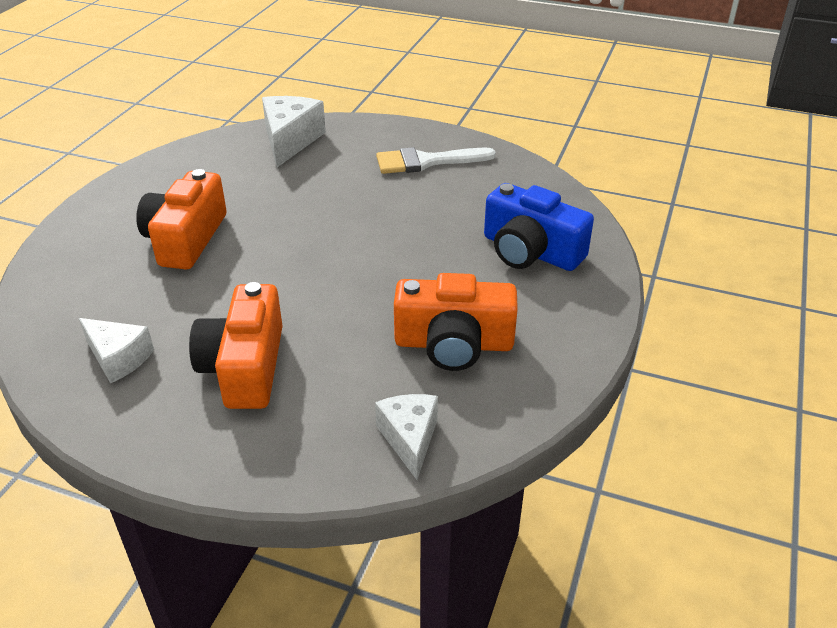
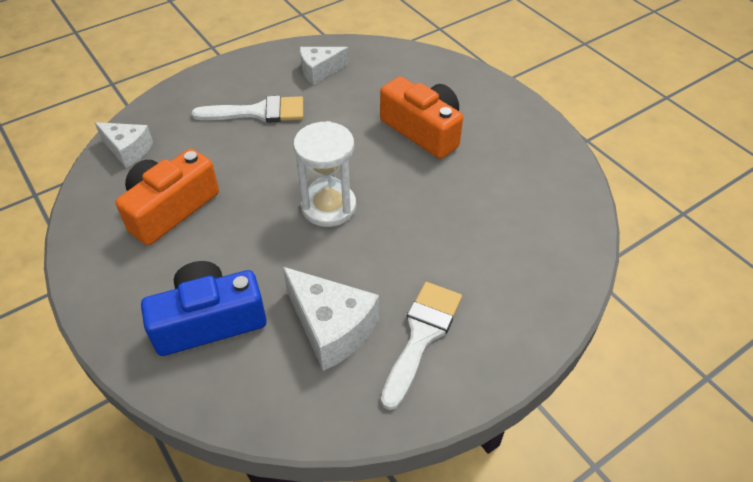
camera: 125 degrees right, 10 degrees up
orange camera [189,282,282,409] -> white brush [192,96,303,123]
white cheese [262,96,326,167] -> white cheese moved to [283,267,379,371]
none -> white hourglass [293,121,356,227]

